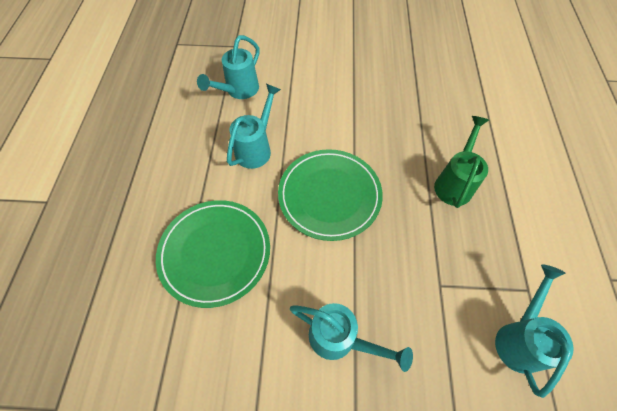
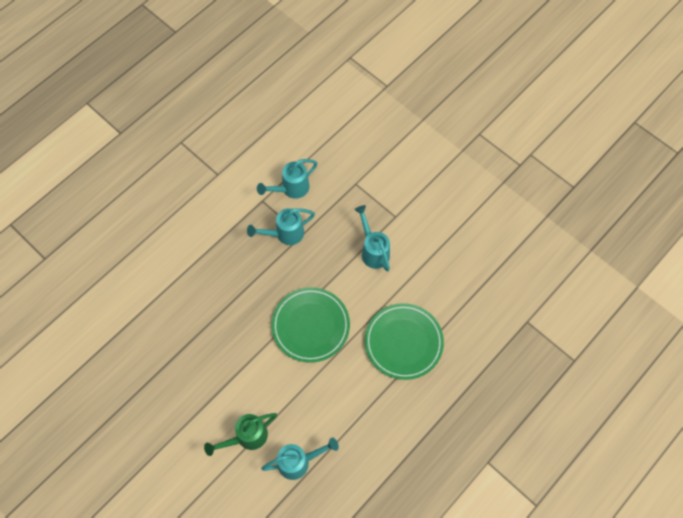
camera: 140 degrees left, 5 degrees up
turquoise watering can [227,84,281,169] -> turquoise watering can moved to [247,208,315,245]
green watering can [434,116,489,208] -> green watering can moved to [204,413,277,456]

